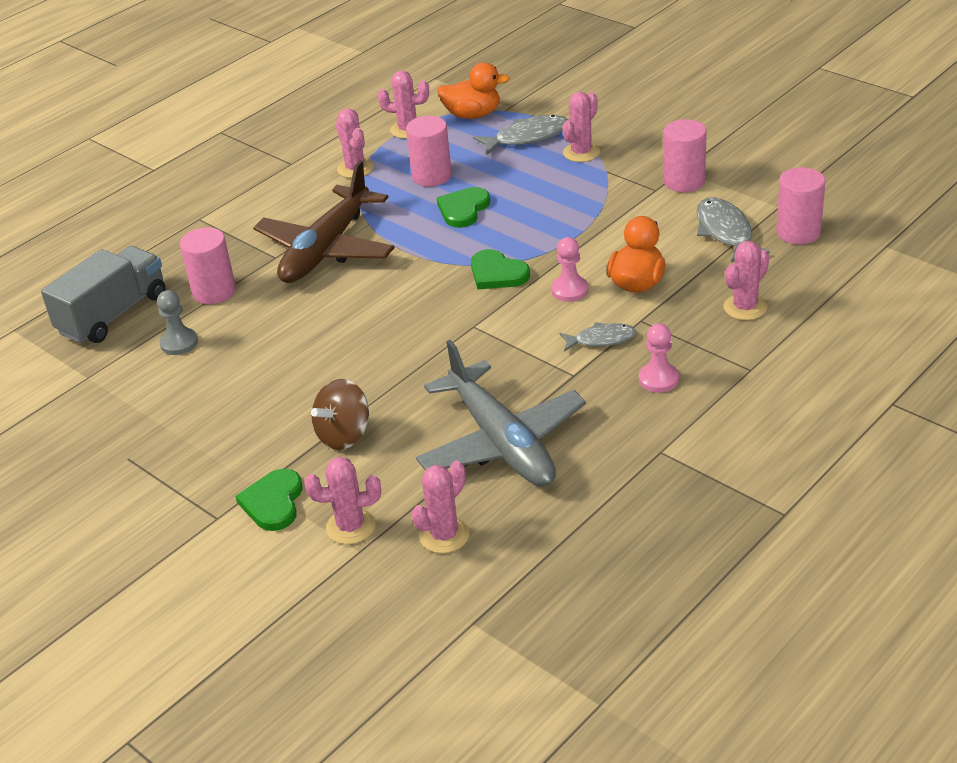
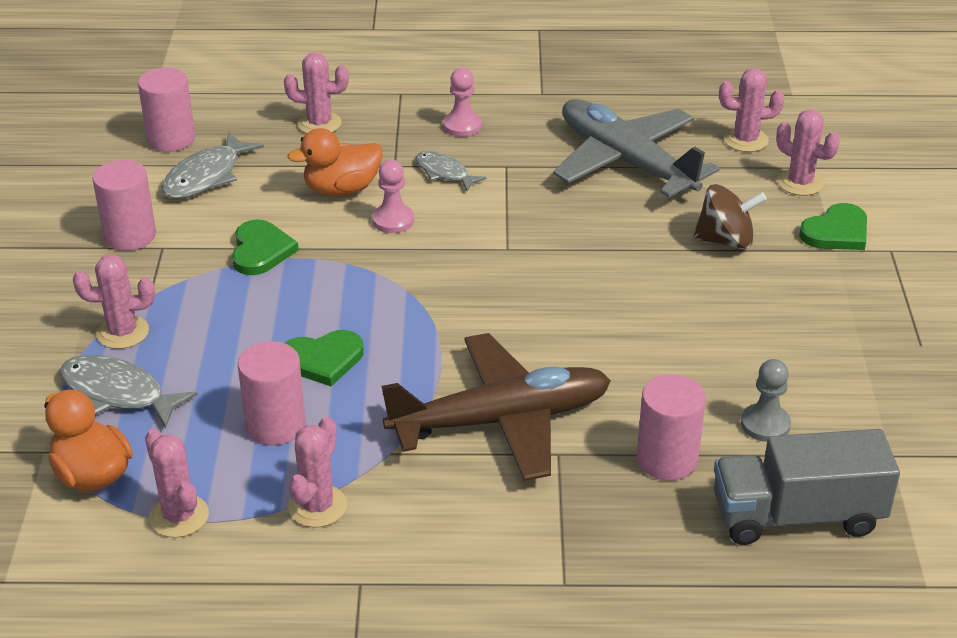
camera: 135 degrees left, 0 degrees up
grey plane [416,340,586,487] -> grey plane turned 60 degrees counterclockwise [553,99,720,198]
green heart [471,249,530,290] -> green heart moved to [232,219,299,275]

